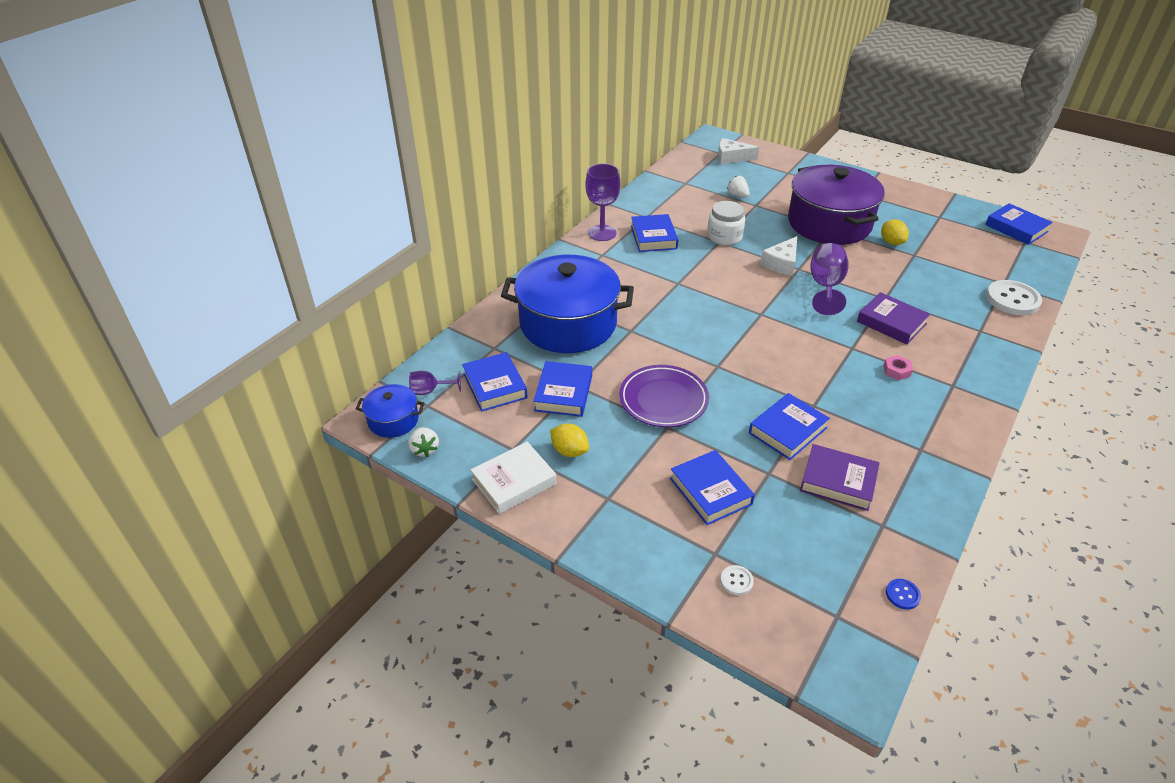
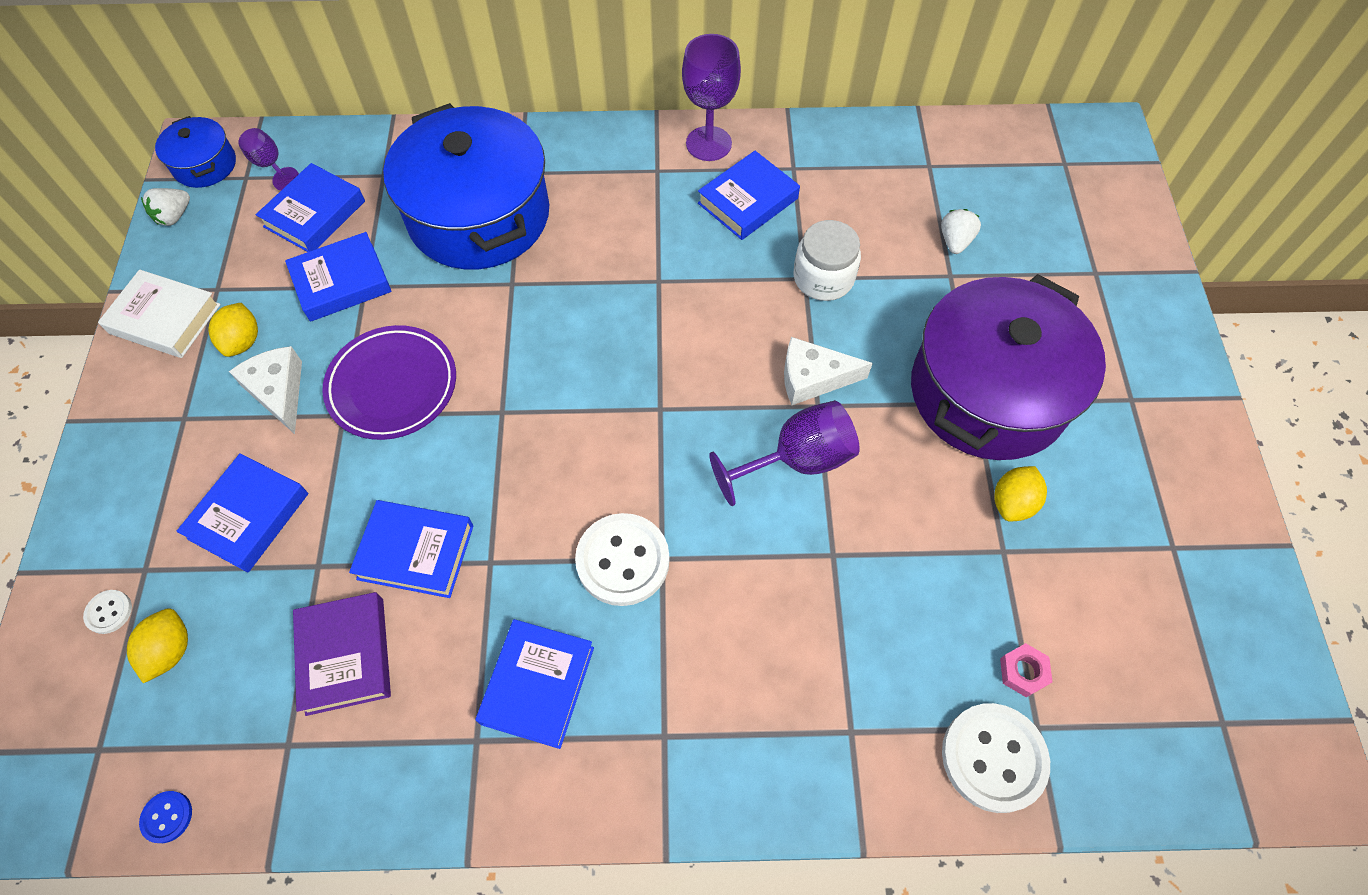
camera: 55 degrees right, 20 degrees up
white cheese [718,138,759,164] -> white cheese moved to [229,346,302,434]
purple book [857,292,930,345] -> none
pink nut [884,355,913,380] -> pink nut moved to [1000,643,1053,697]
blue book [985,203,1053,245] -> blue book moved to [475,619,594,749]
none -> yellow lemon [127,608,188,683]
none -> white button [575,513,670,606]

